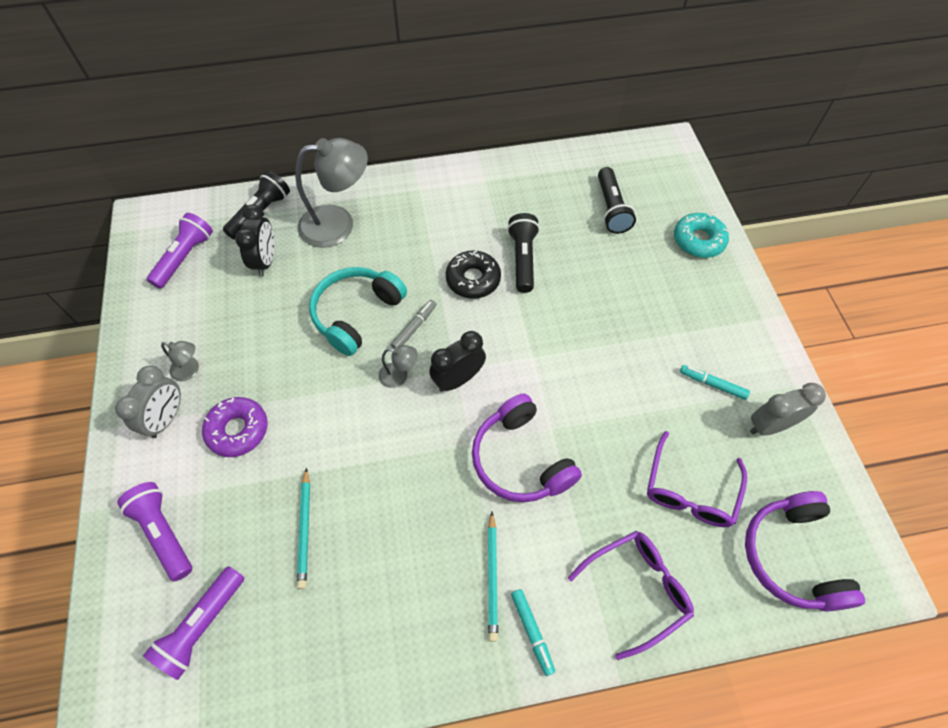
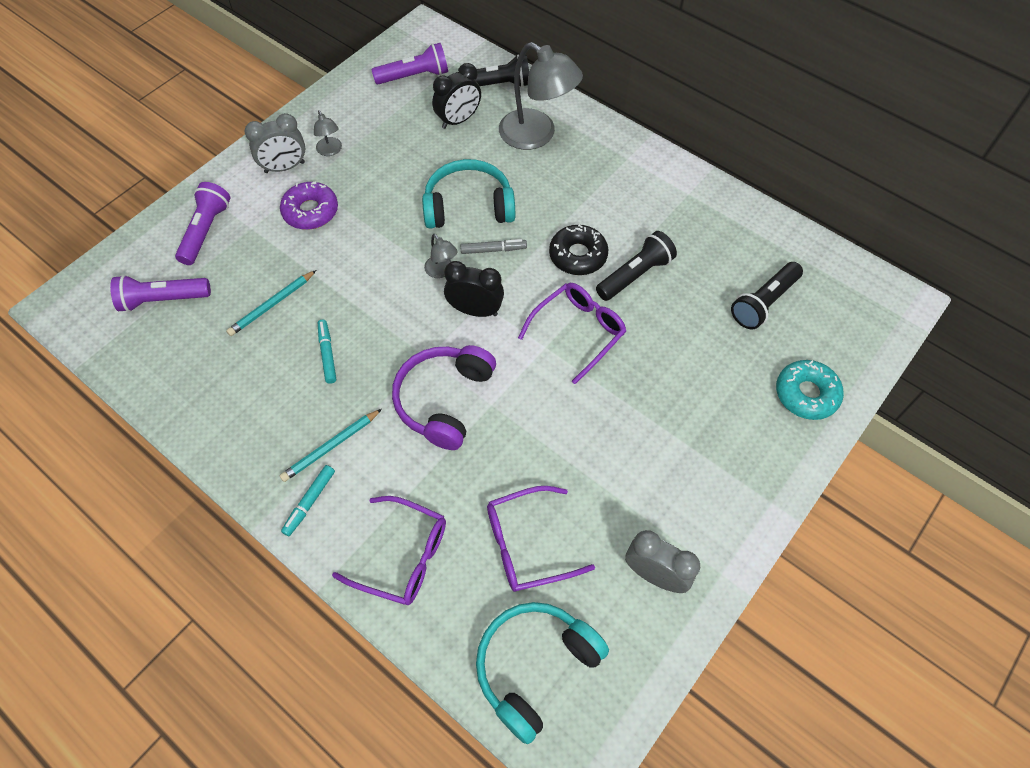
camera: 50 degrees right, 0 degrees up
turquoise marker [680,365,750,400] -> turquoise marker moved to [318,320,336,384]
purple headphones [745,491,865,612] -> turquoise headphones [476,602,609,744]
none -> purple glasses [518,283,626,384]

